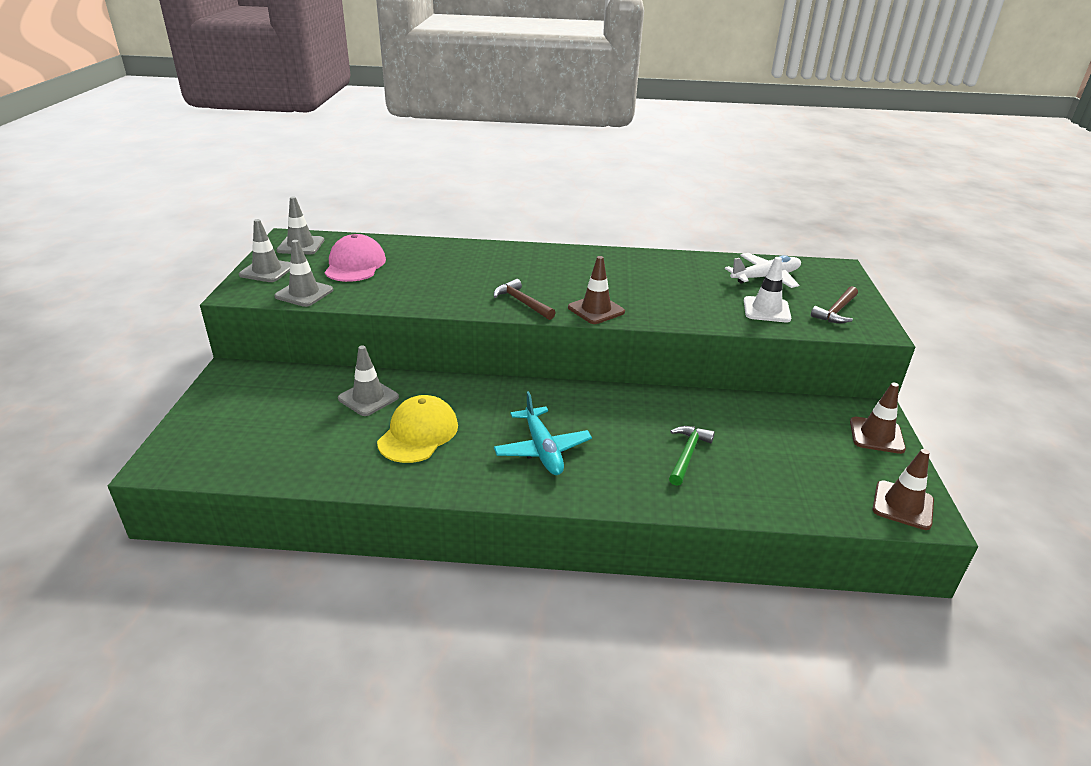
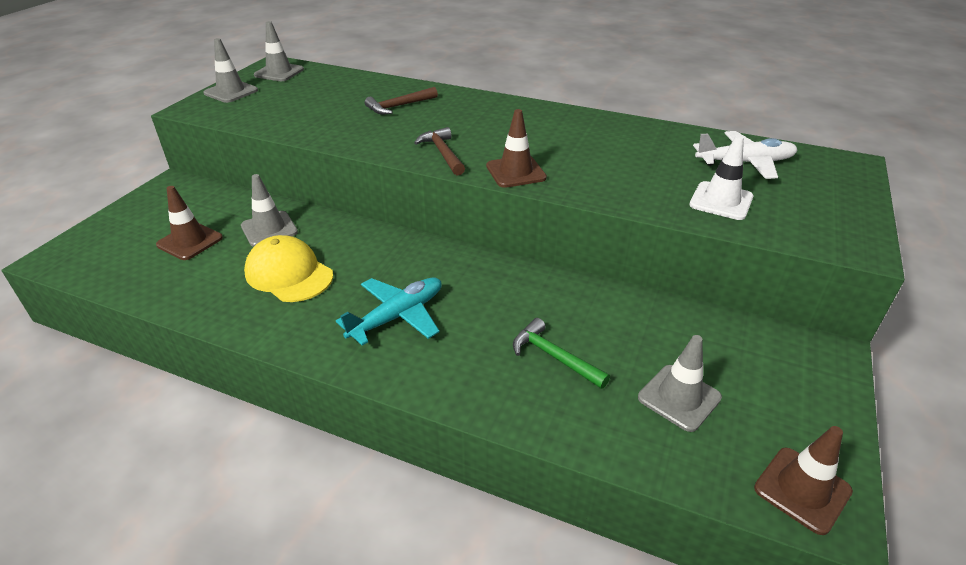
camera: 20 degrees right, 5 degrees up
grey traffic cone [274,240,333,307] -> grey traffic cone moved to [638,335,722,432]
pink cap [325,234,386,282] -> none
yellow cap [377,395,458,463] -> yellow cap turned 90 degrees counterclockwise [244,235,333,302]
turquoise plane [494,391,592,475] -> turquoise plane turned 135 degrees counterclockwise [336,278,442,346]
green hammer [669,426,715,486] -> green hammer turned 90 degrees counterclockwise [513,318,610,389]
brown hammer [811,286,858,323] -> brown hammer moved to [365,87,438,114]
brown traffic cone [850,382,906,454] -> brown traffic cone moved to [156,186,223,260]

